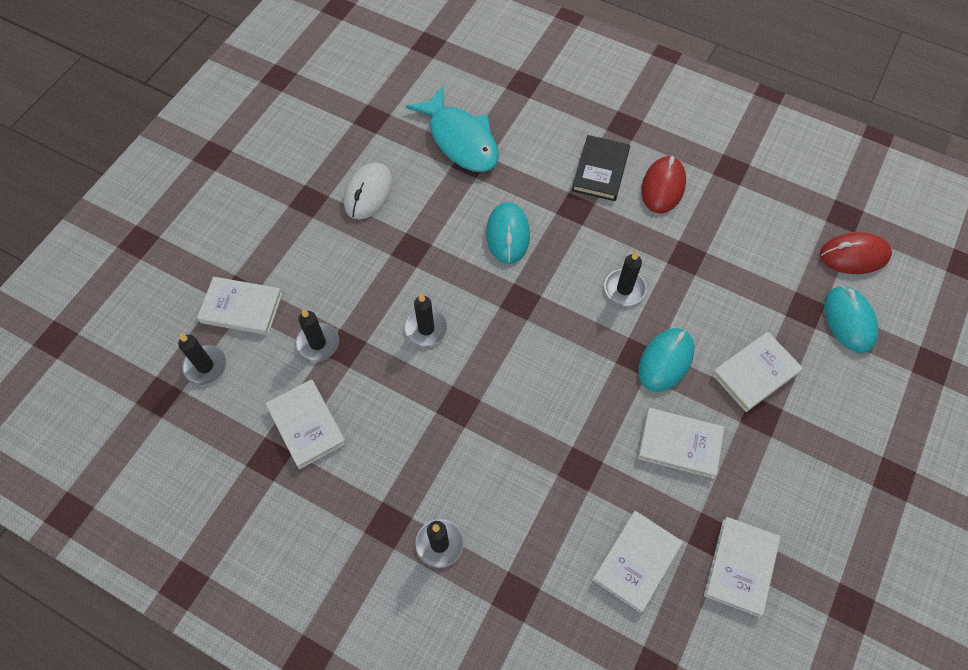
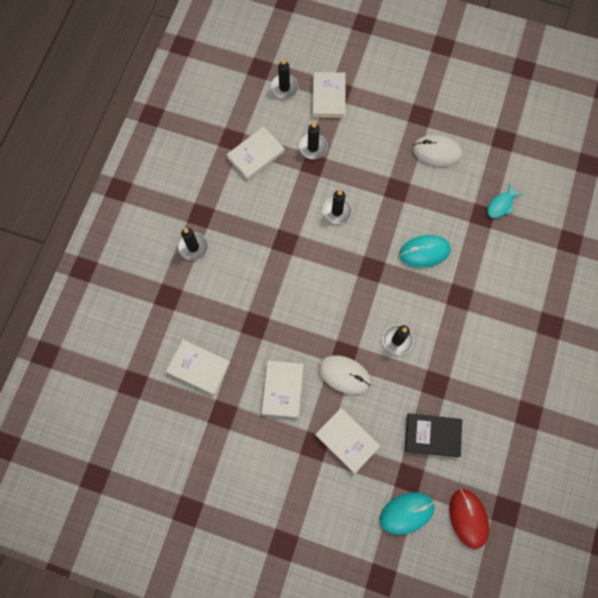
camera: 80 degrees right, 10 degrees up
turquoise fish [406,86,499,172] -> turquoise fish [487,184,522,218], size x0.47
black book [572,135,630,201] -> black book moved to [405,413,462,457]
turquoise mouse [638,328,695,392] -> white mouse [319,356,371,394]
red mouse [641,156,686,213] -> none
white book [704,517,780,617] -> none

